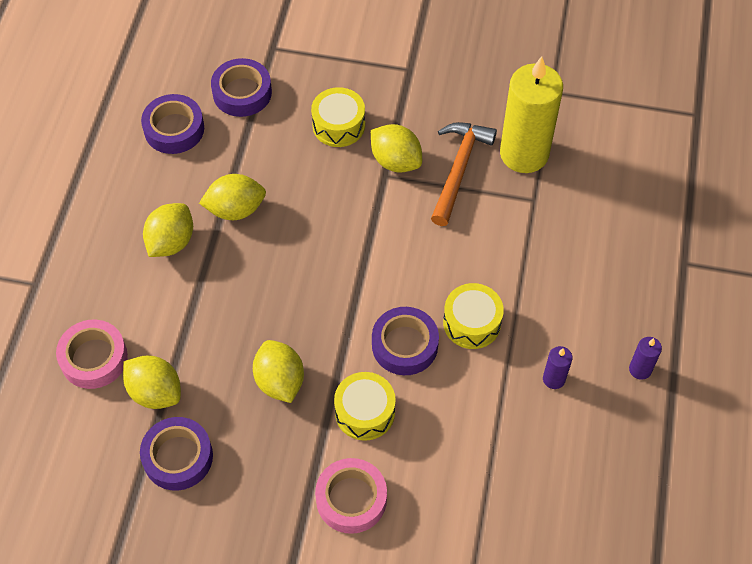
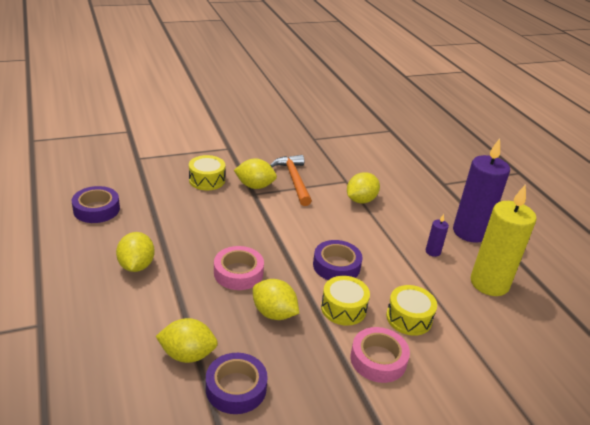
camera: 35 degrees left, 25 degrees down
pink tape [56,320,128,389] -> pink tape moved to [214,246,264,290]
yellow lemon [199,174,266,220] -> yellow lemon moved to [347,172,380,203]
purple tape [211,58,272,117] -> none
yellow drum [443,283,504,349] -> yellow drum moved to [386,285,437,336]
yellow candle [500,56,563,173] -> yellow candle moved to [471,184,536,296]
purple candle [629,337,662,380] -> purple candle [453,138,510,243], size x2.38

